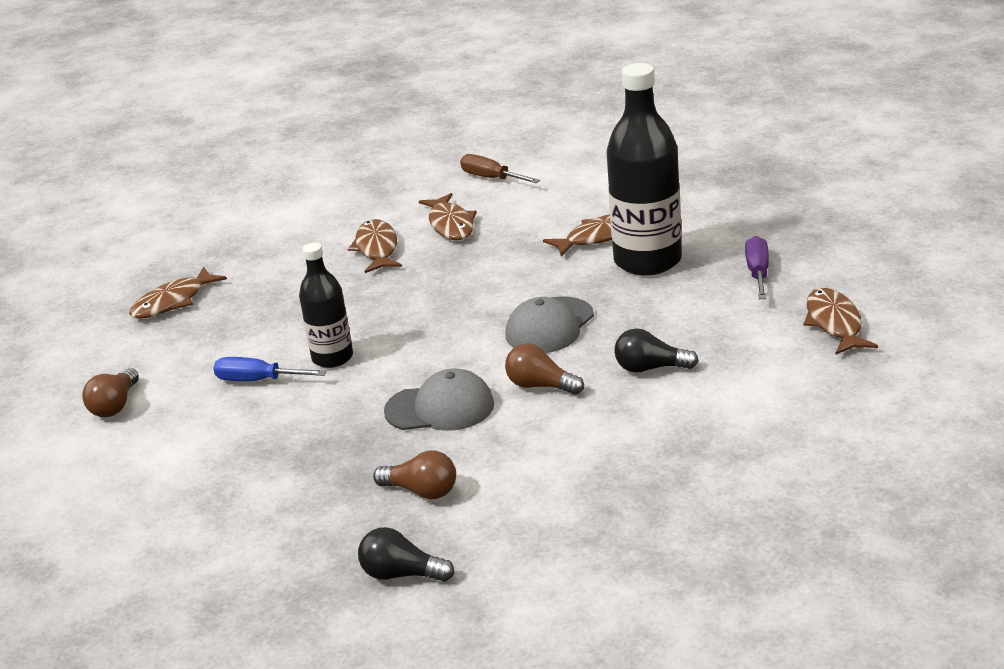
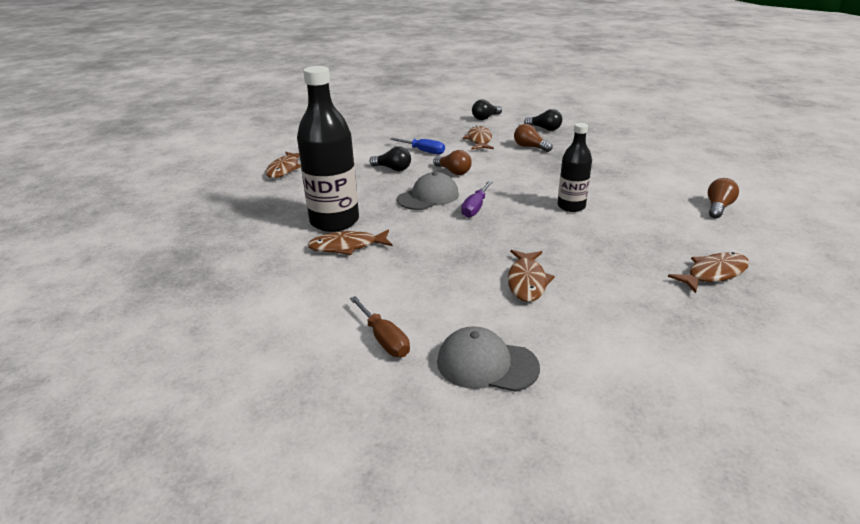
camera: 165 degrees left, 0 degrees up
blue screwdriver [213,357,327,381] -> blue screwdriver moved to [390,138,445,154]
grey cap [384,368,494,431] -> grey cap moved to [437,326,540,392]
brown fish [419,193,477,240] -> brown fish moved to [463,126,494,150]
purple screwdriver [745,236,769,299] -> purple screwdriver moved to [461,181,492,218]
none -> black light bulb [472,100,502,120]

